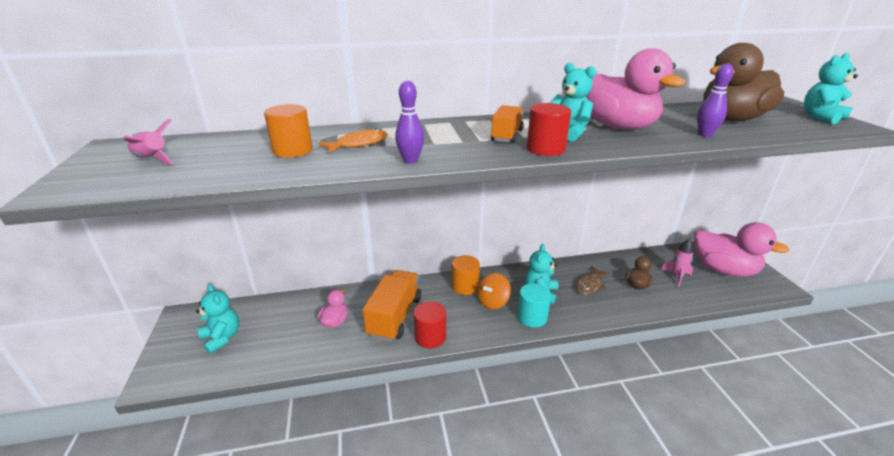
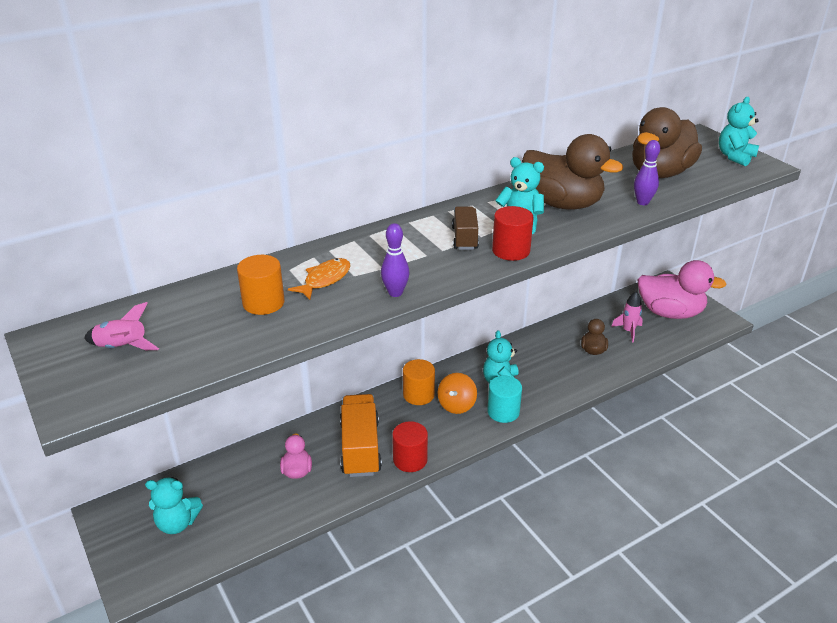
camera: 20 degrees left, 5 degrees up
turquoise teddy bear [196,284,239,354] -> turquoise teddy bear turned 150 degrees clockwise [145,477,203,534]
orange truck [491,105,524,143] -> brown truck [452,207,479,250]
brown fish [576,266,610,295] -> none
pink duck [586,48,686,129] -> brown duck [522,134,623,210]

